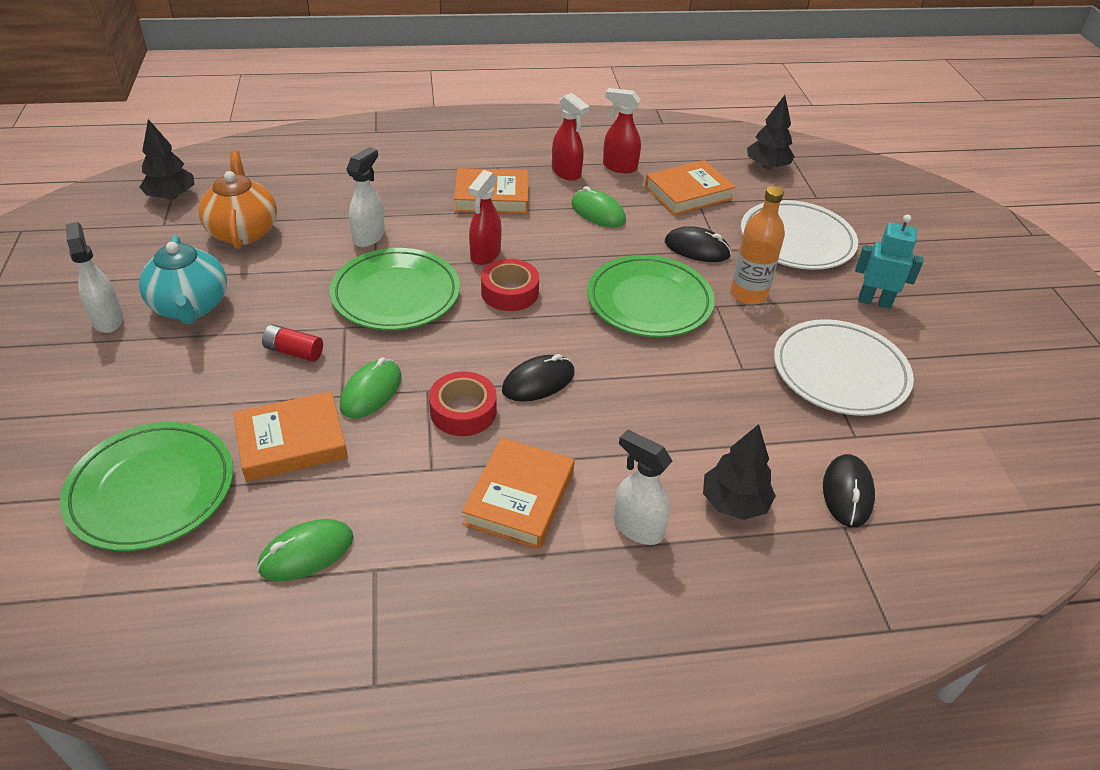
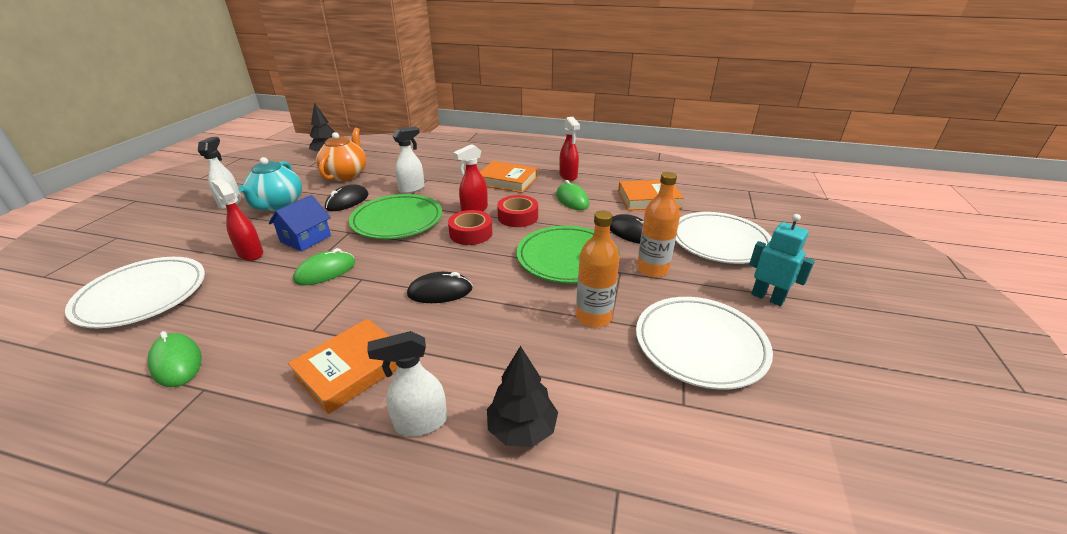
camera: 25 degrees right, 10 degrees down
green plate [60,422,233,551] -> white plate [65,257,205,328]
orange book [233,392,348,482] -> none
green mouse [257,519,354,581] -> green mouse turned 60 degrees clockwise [148,331,202,387]
red battery [262,324,323,362] -> blue house [269,195,331,252]
red tape [429,371,497,436] -> red tape moved to [497,195,538,227]
red spray bottle [603,88,641,173] -> red spray bottle moved to [211,179,263,261]
white spray bottle [614,430,672,545] -> white spray bottle turned 75 degrees counterclockwise [367,331,447,436]
black tree [747,95,795,170] -> none
black mouse [823,454,875,527] -> black mouse moved to [325,184,369,211]
none -> orange bottle [576,211,620,328]

